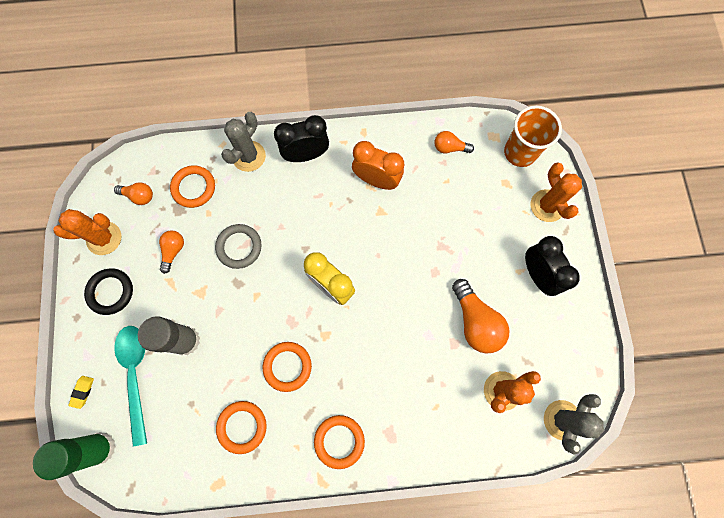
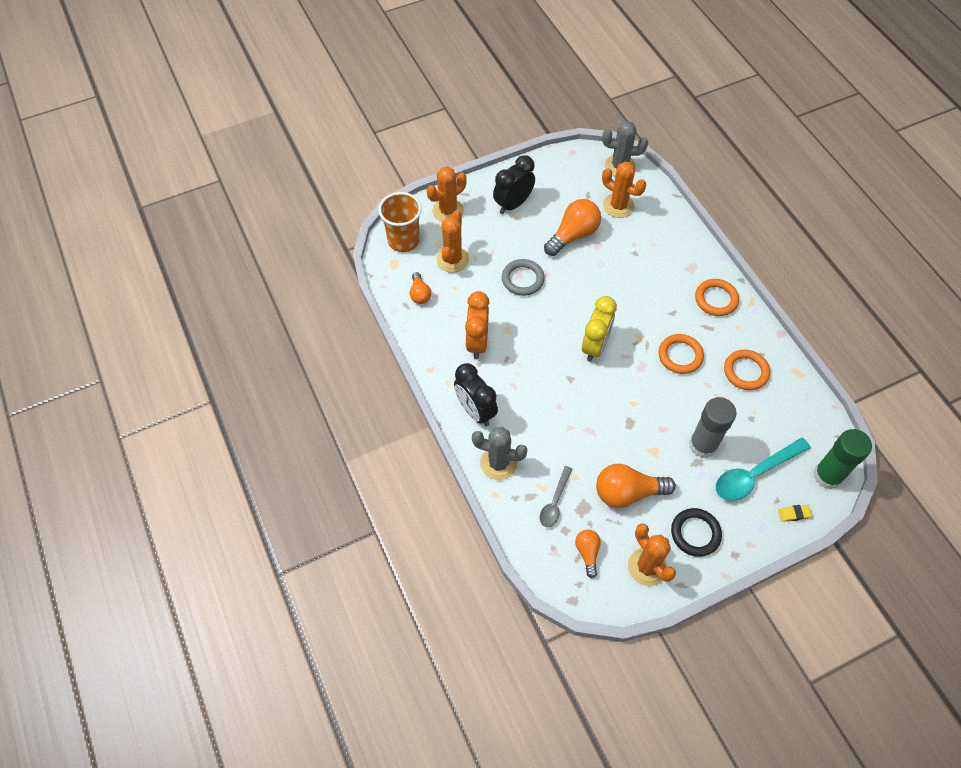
camera: 110 degrees left, 15 degrees down
orange light bulb [159,230,184,274] -> orange light bulb [596,464,676,508], size x1.79
orange ring [170,165,215,208] -> grey spoon [540,466,572,527]
grey ring [215,224,262,269] -> grey ring moved to [502,259,545,296]
none -> orange cactus [436,210,469,273]

